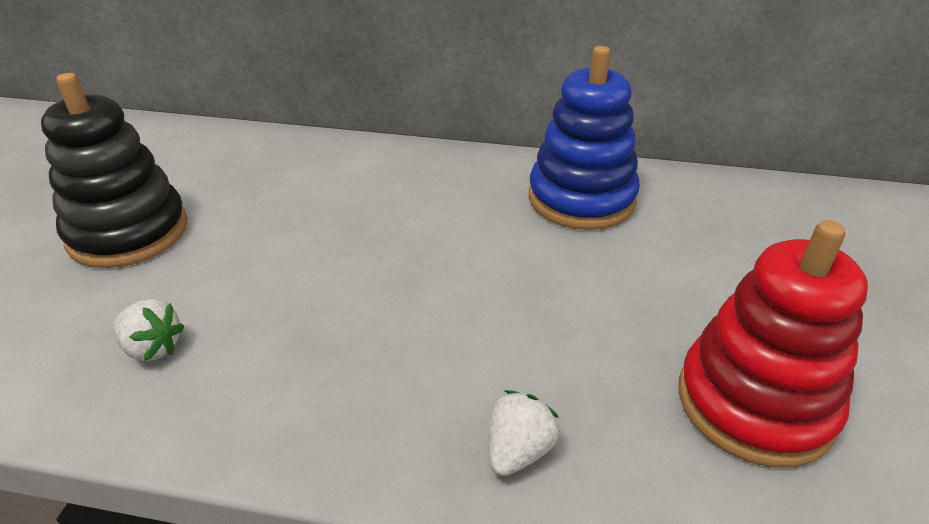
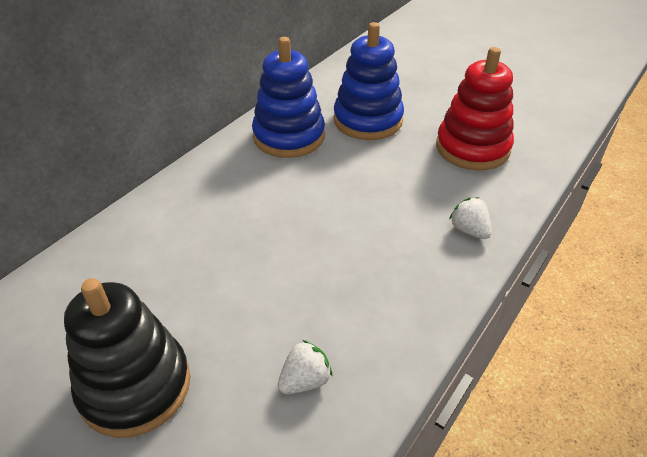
camera: 65 degrees left, 5 degrees up
none -> blue stacking toy [334,22,404,140]

